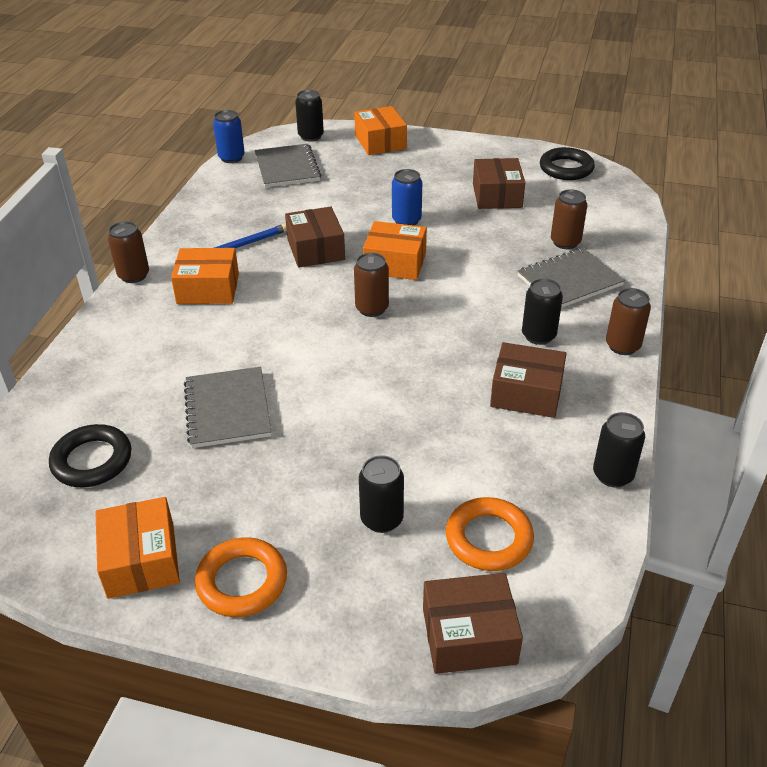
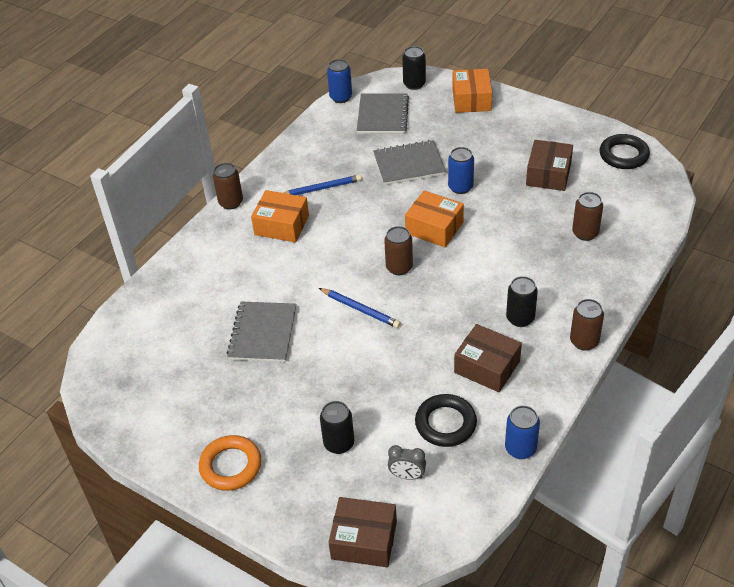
camera: 20 degrees right, 5 degrees up
black ring [49,424,131,487] -> black ring moved to [415,394,477,447]
orange box [95,497,180,599] -> none
brown box [285,206,345,268] -> none
orange ring [446,497,534,571] -> grey clock [388,445,426,480]
grey notebook [517,248,625,308] -> grey notebook moved to [373,140,446,185]
black can [593,412,645,488] -> blue can [505,405,540,459]
none -> blue pencil [319,288,401,328]

